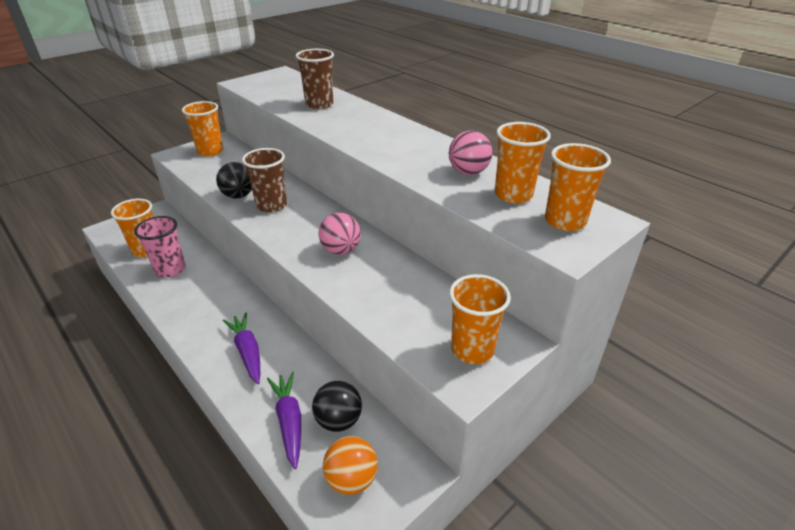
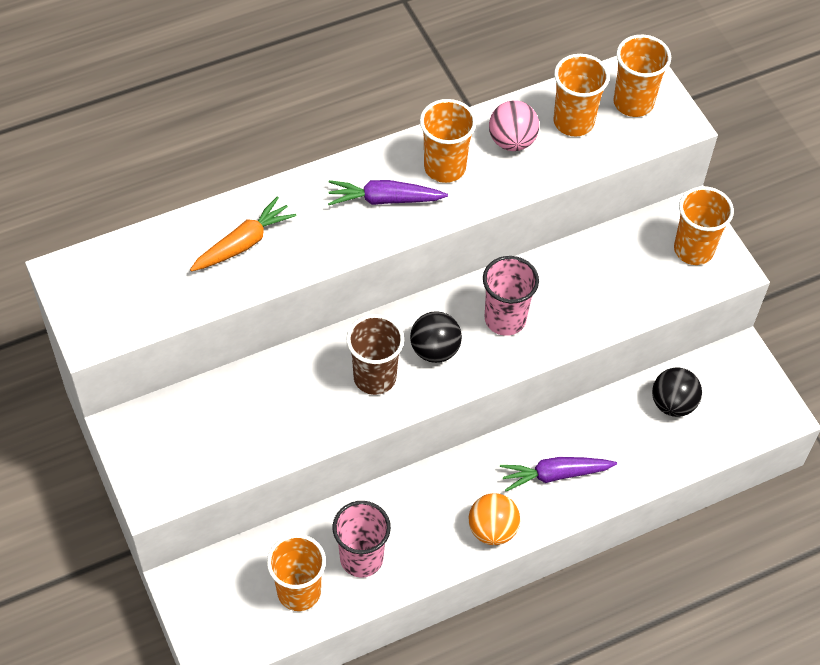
camera: 75 degrees left, 20 degrees up
orange cup [182,101,223,156] -> orange cup moved to [420,99,476,183]
black ball [216,162,252,199] -> black ball moved to [410,311,462,363]
purple carrot [267,372,301,469] -> purple carrot moved to [328,180,448,205]
brown cup [296,49,334,109] -> orange carrot [190,196,297,272]
pink ball [319,213,361,255] -> pink cup [483,256,539,336]
orange ball [323,436,378,495] -> orange ball moved to [468,493,520,545]

